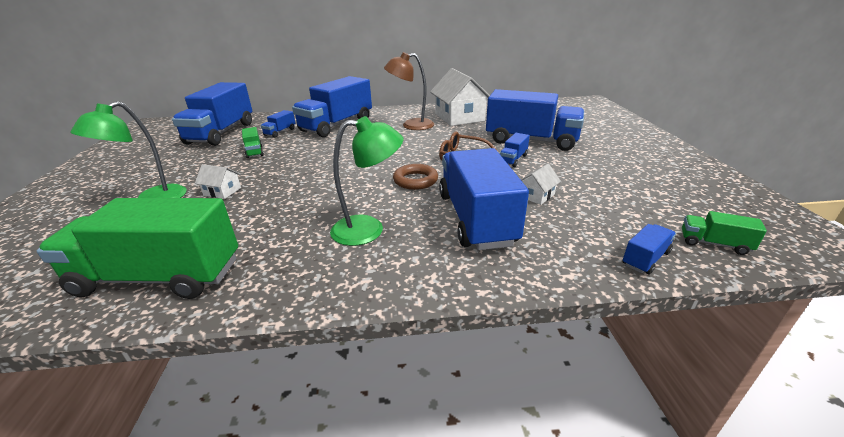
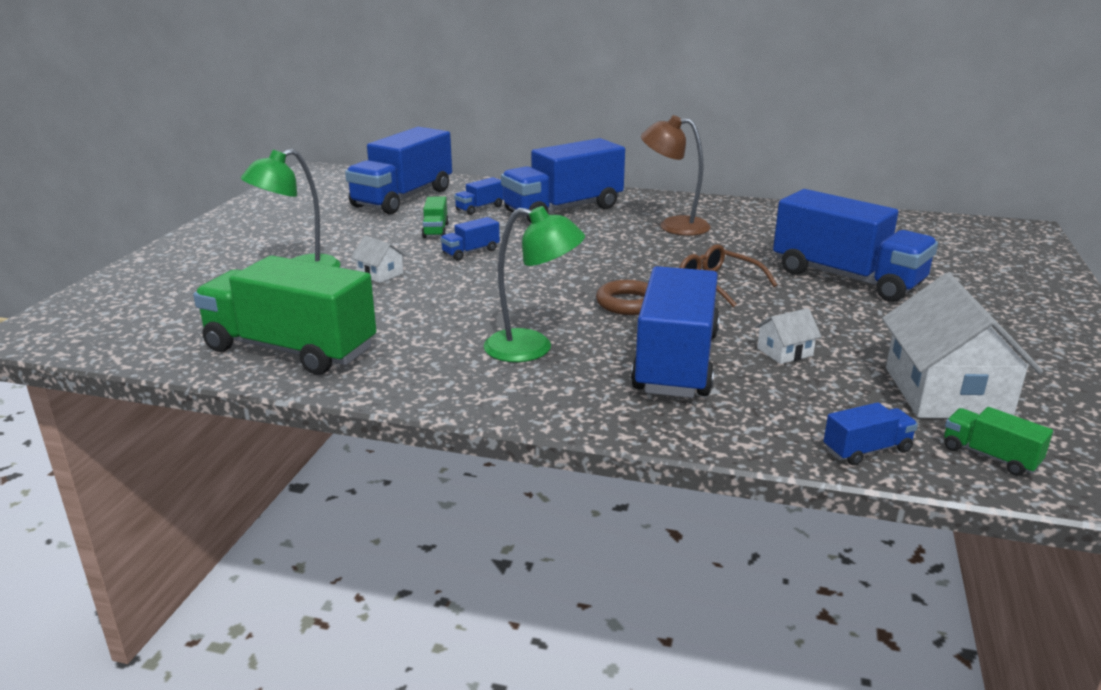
camera: 20 degrees right, 5 degrees down
white house [430,68,490,126] -> white house moved to [882,273,1043,418]
blue truck [500,133,530,167] -> blue truck moved to [440,217,500,260]

